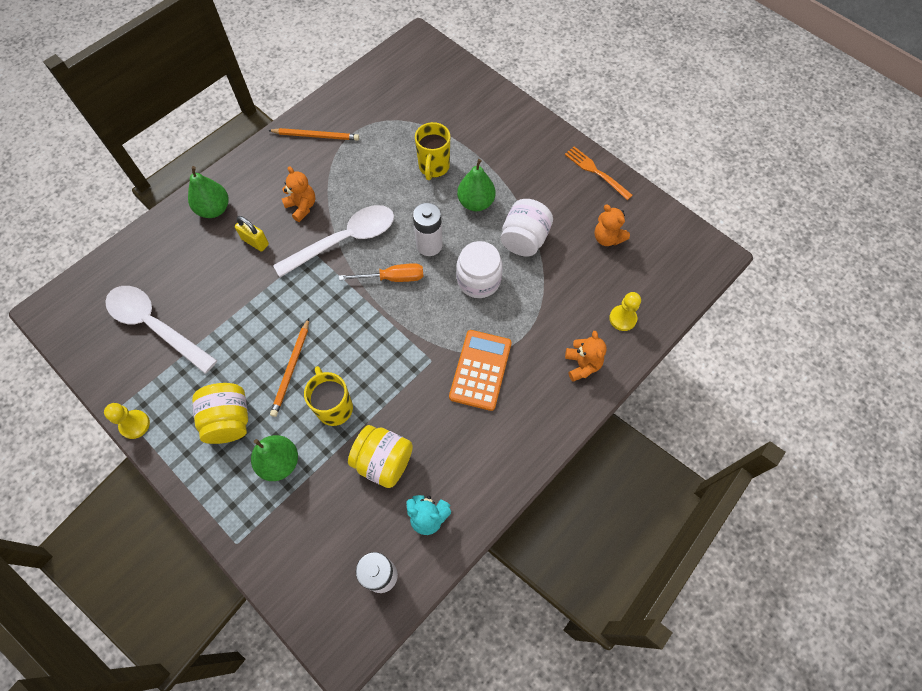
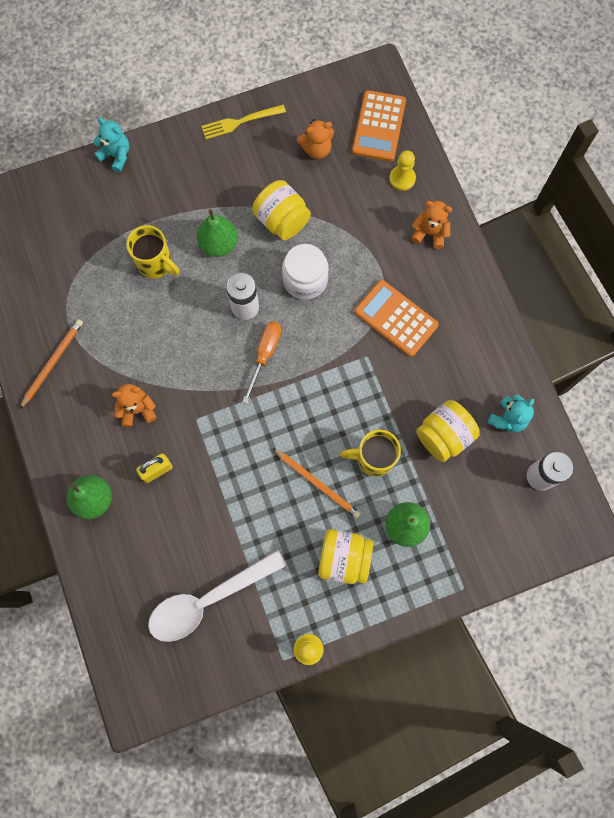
camera: 65 degrees left, 10 degrees up
white spoon [273,205,394,277] -> none
white jar [501,199,553,256] -> yellow jar [252,180,311,240]
orange fork [565,146,633,200] -> yellow fork [201,105,286,139]
none -> turquoise teddy bear [93,118,129,172]
none -> orange calculator [352,90,406,161]

